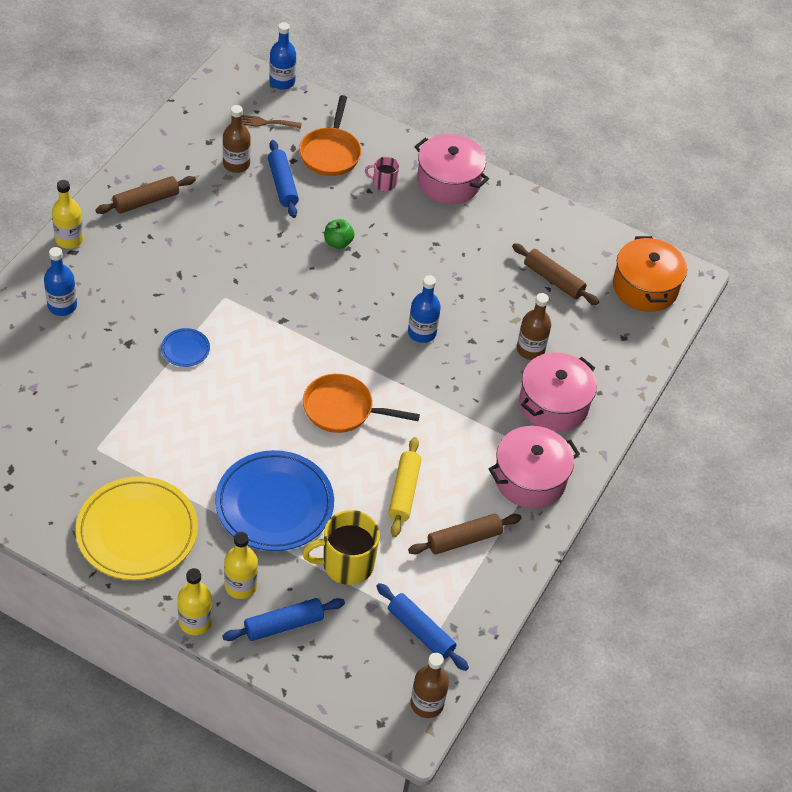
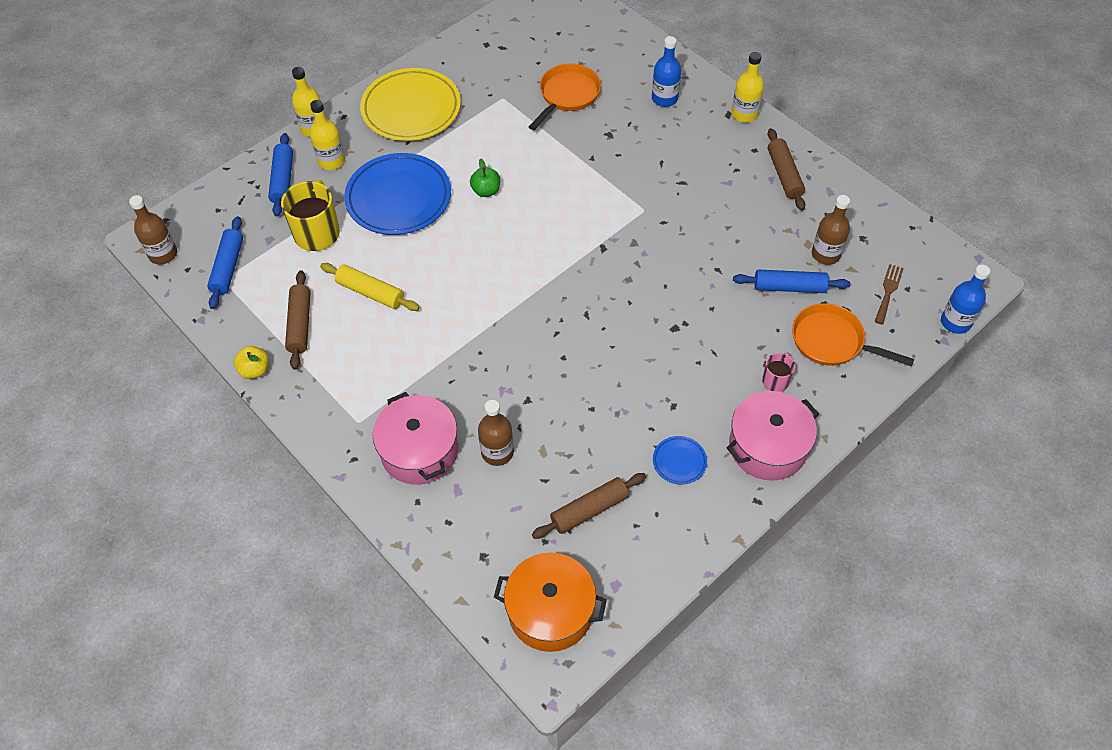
camera: 115 degrees right, 5 degrees up
blue plate [161,328,210,367] -> blue plate moved to [653,436,707,485]
orange pan [303,374,420,433] -> orange pan moved to [529,63,601,130]
green apple [324,219,355,249] -> green apple moved to [470,159,500,197]
blue rolling pin [376,583,469,671] -> blue rolling pin turned 60 degrees counterclockwise [207,216,243,309]
blue bottle [408,275,441,343] -> none
pink pot [489,426,580,508] -> none
none -> yellow apple [234,346,269,379]

